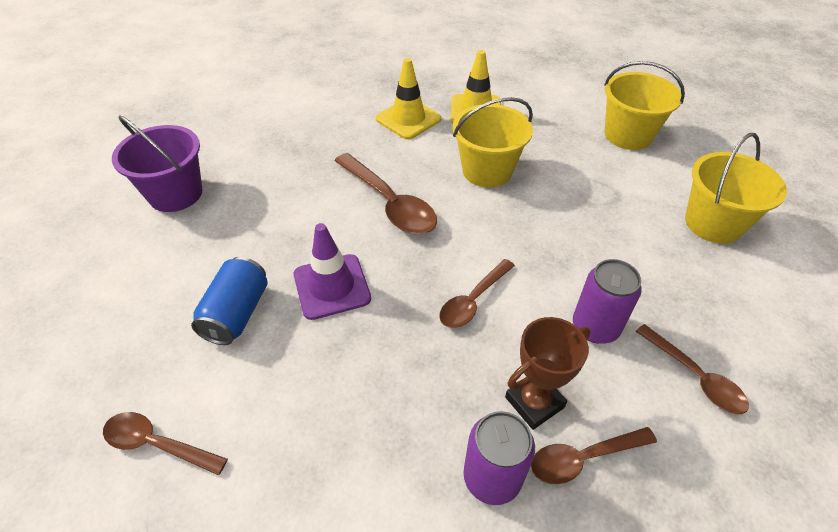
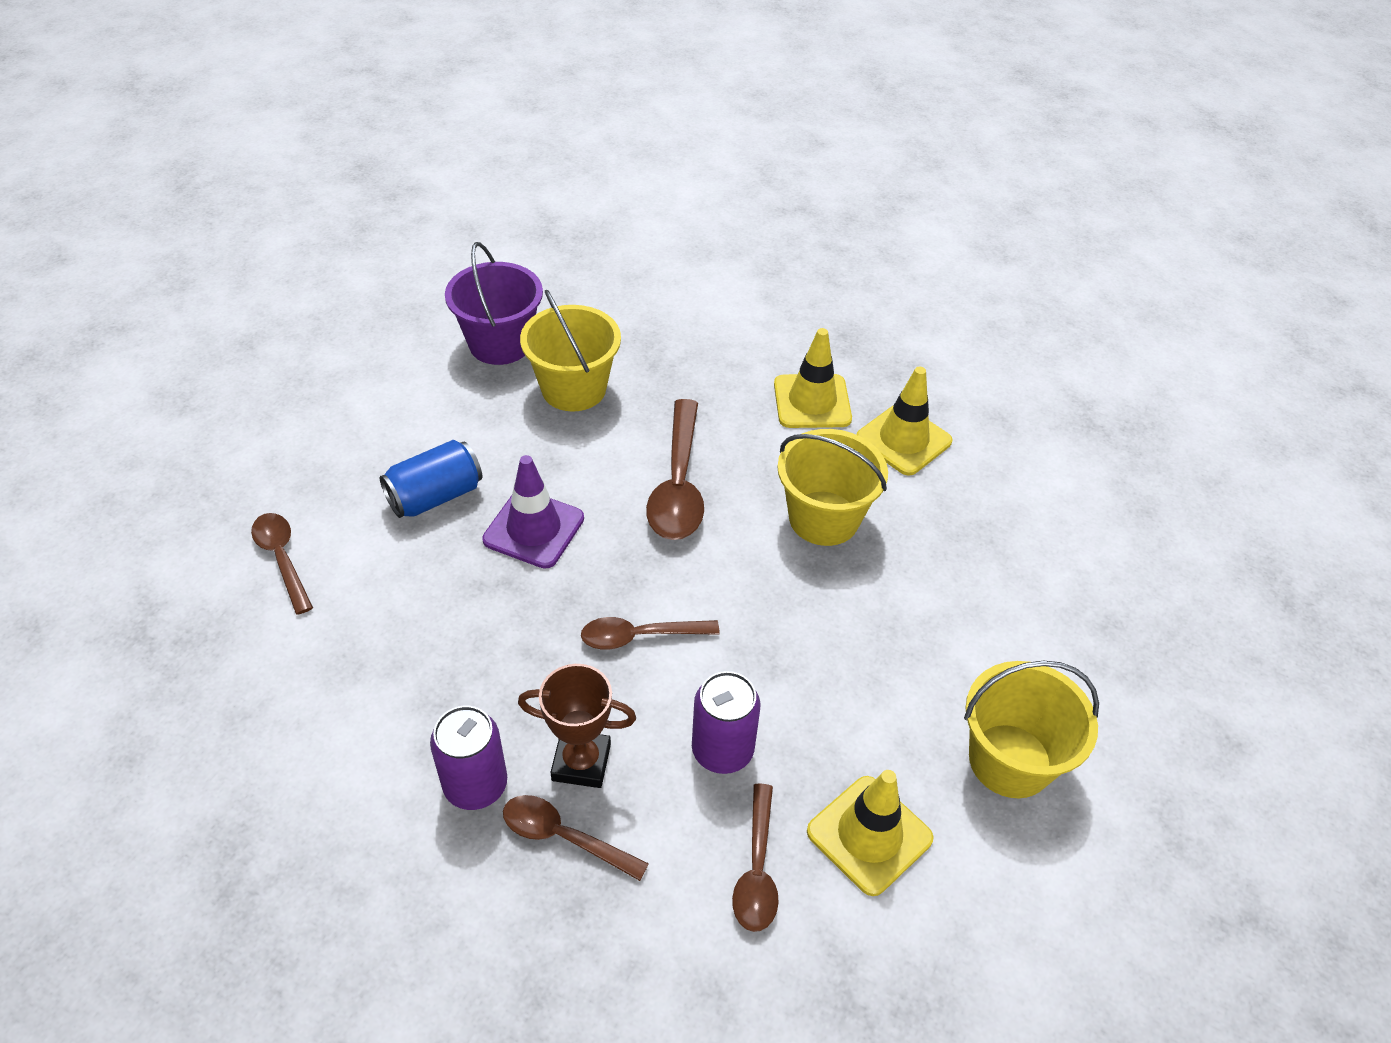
camera: 40 degrees right, 0 degrees up
yellow bucket [604,61,685,150] -> yellow bucket moved to [520,290,621,411]
none -> yellow traffic cone [807,770,933,896]

